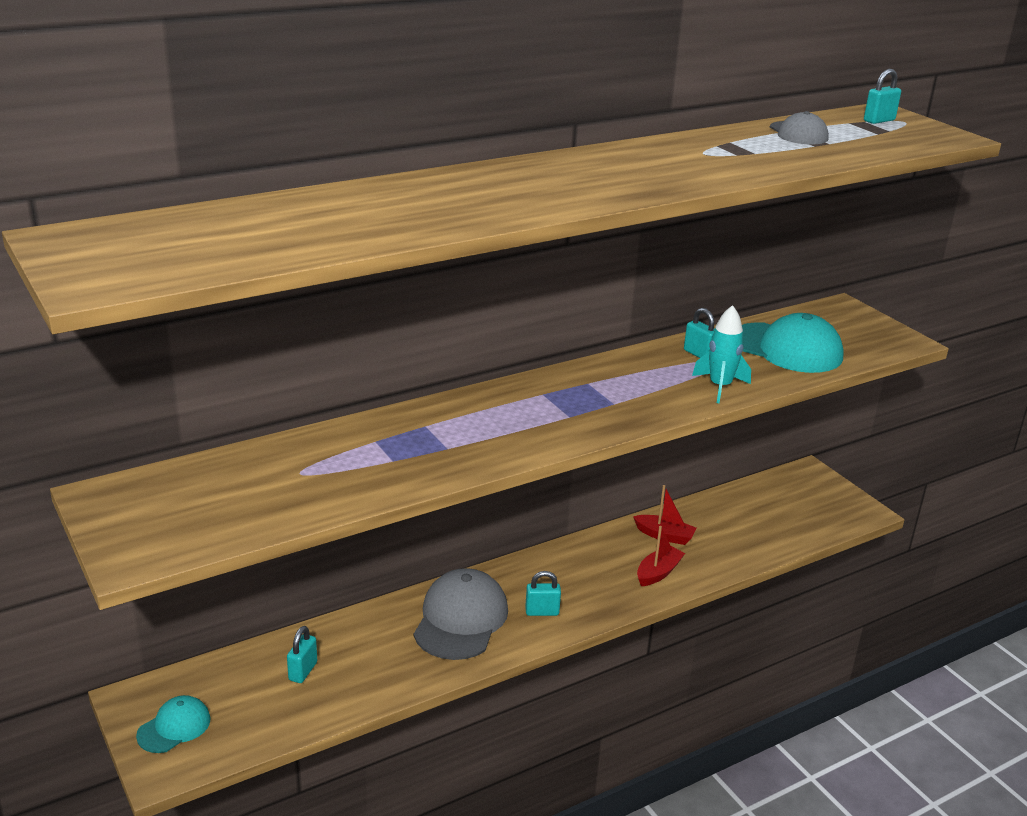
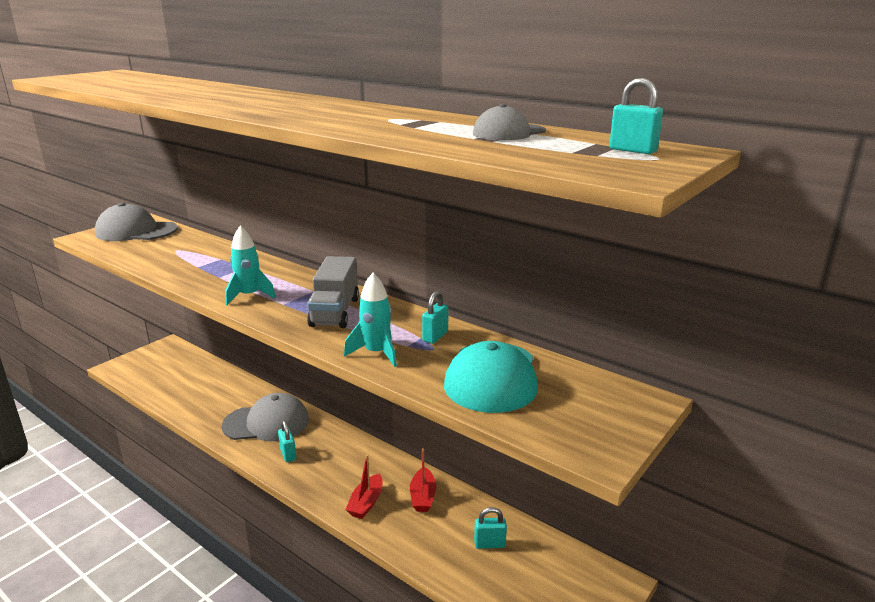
camera: 70 degrees right, 5 degrees down
turquoise cap [136,695,210,753] -> none
turquoise padlock [287,626,317,683] -> turquoise padlock moved to [474,507,507,549]
red boat [637,526,685,586] -> red boat turned 90 degrees clockwise [345,454,382,519]
none -> grey cap [95,203,178,241]
none -> turquoise rocket [225,226,276,306]
none -> grey truck [307,256,359,328]

